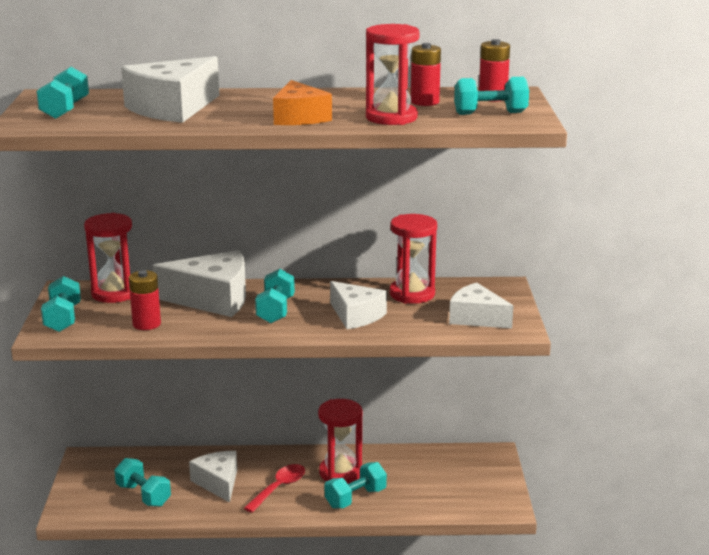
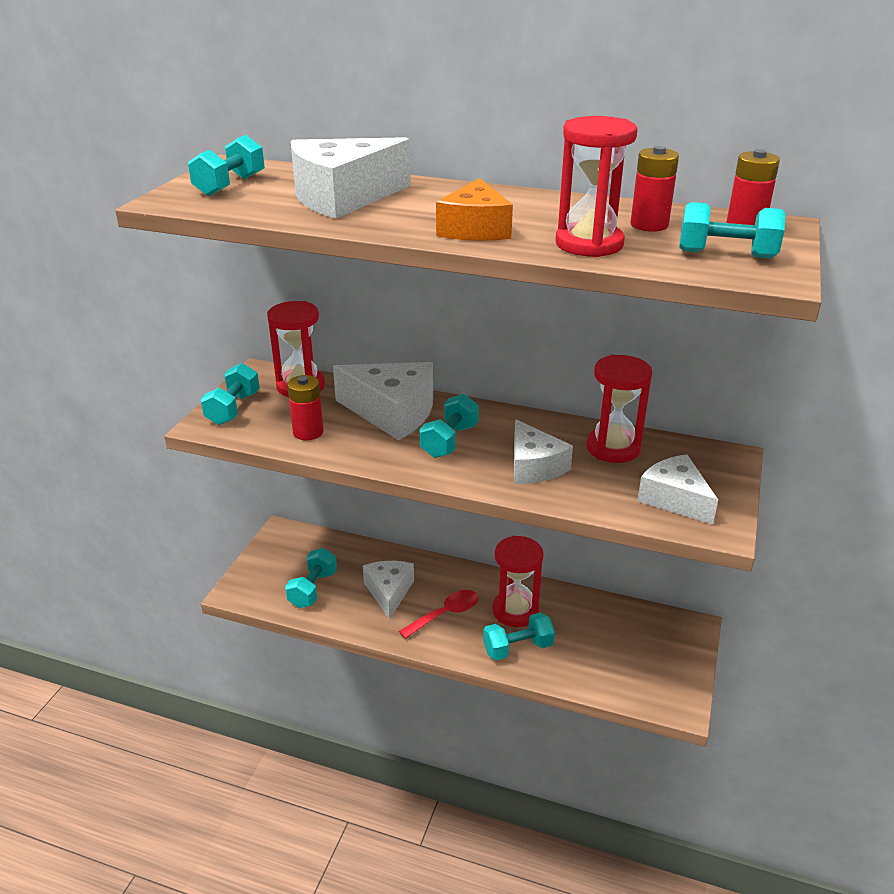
camera: 20 degrees right, 10 degrees up
turquoise dumbbell [114,458,171,507] -> turquoise dumbbell turned 45 degrees clockwise [285,548,337,608]

